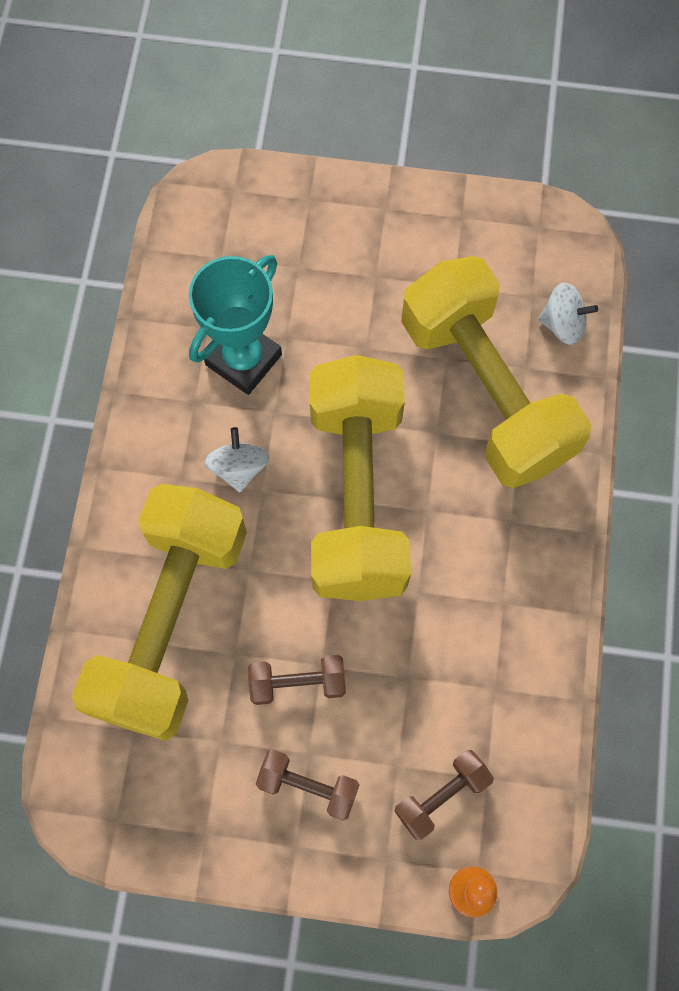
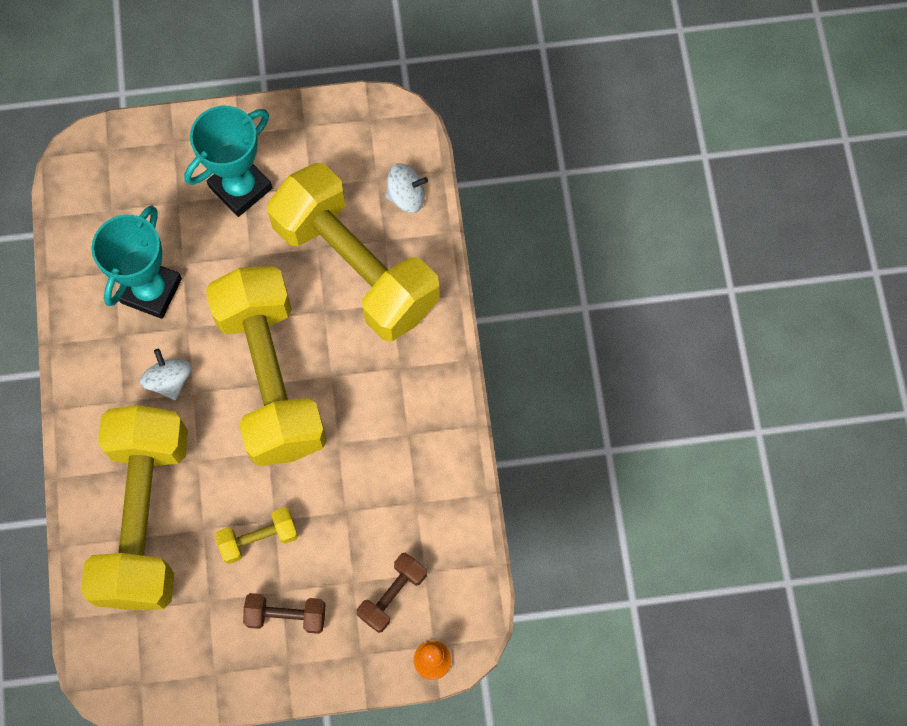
camera: 15 degrees left, 0 degrees up
brown dumbbell [248,655,346,705] -> yellow dumbbell [215,507,298,564]
none -> turquoise trophy [184,106,272,217]

